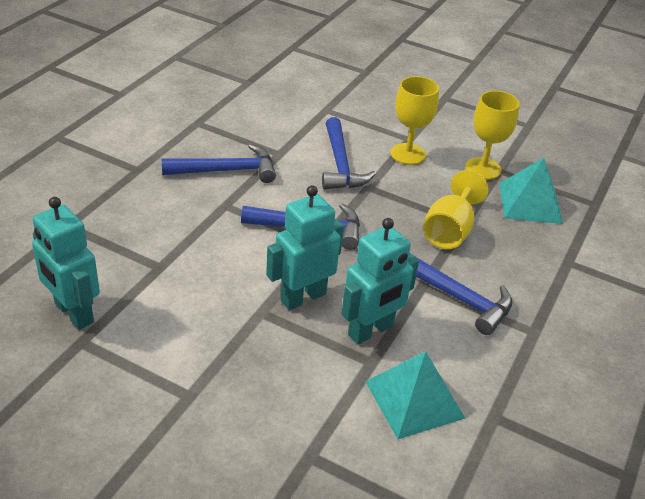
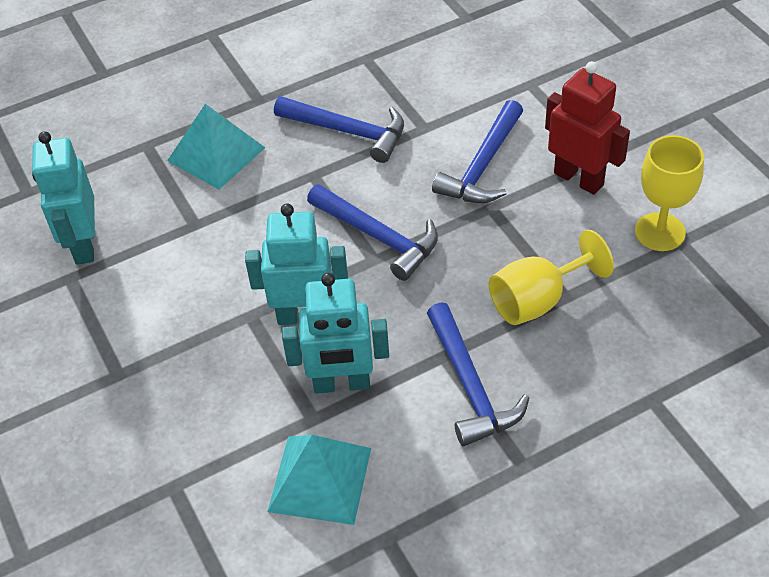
camera: 40 degrees right, 10 degrees up
yellow goblet [390,76,439,165] -> red robot [545,61,630,195]
turquoise pyramid [499,158,563,224] -> turquoise pyramid moved to [167,104,265,190]

